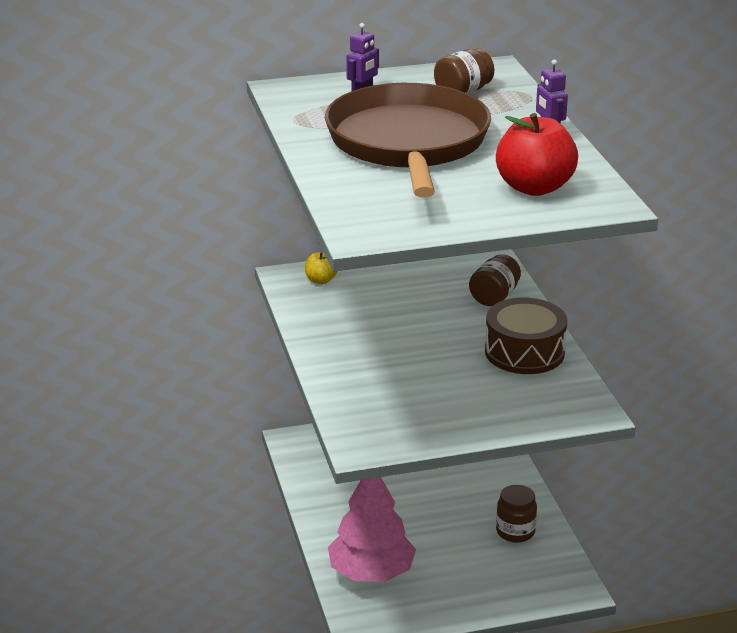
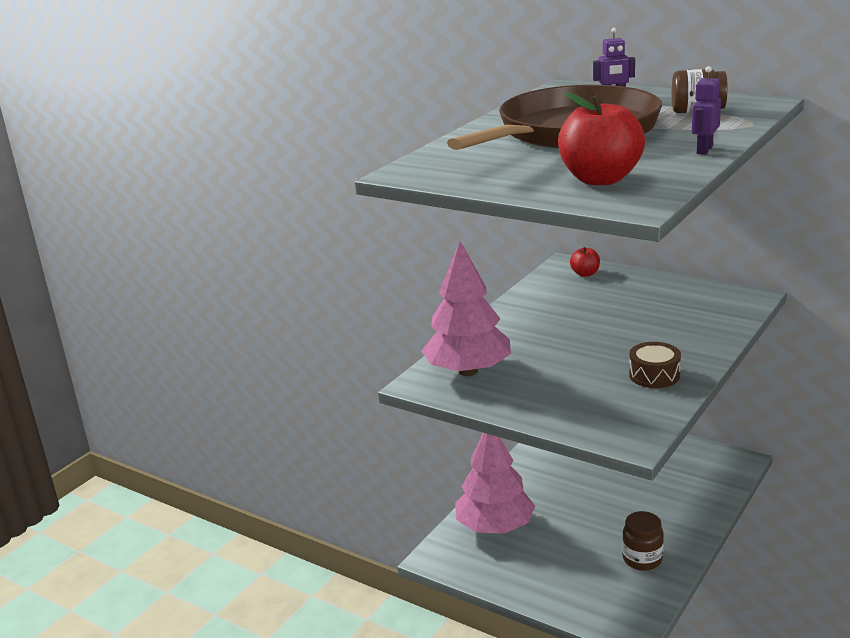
camera: 50 degrees right, 5 degrees down
yellow apple [305,252,337,284] -> red apple [570,247,600,277]
brown jar [469,254,521,306] -> none
brown drum [485,298,567,374] -> brown drum [629,342,681,388], size x0.61
none -> pink tree [421,241,511,376]

